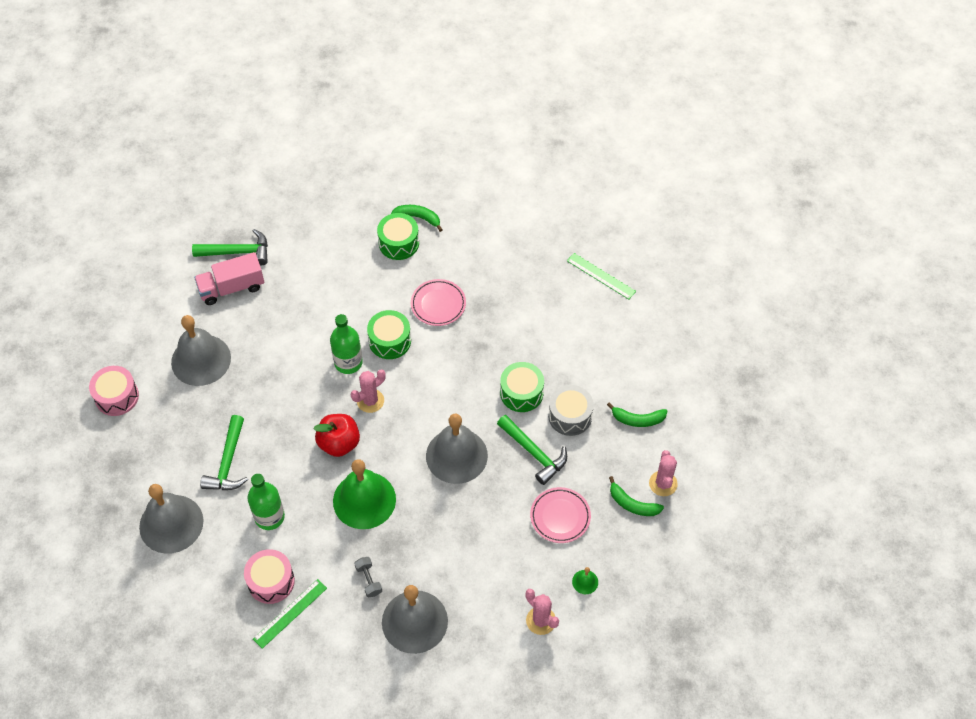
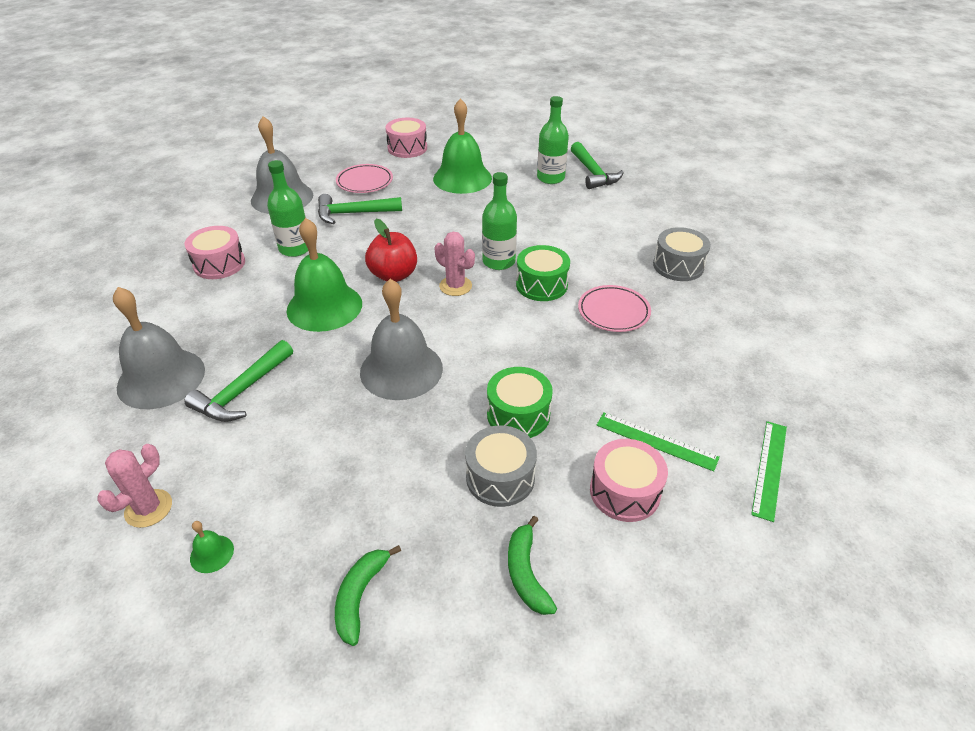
camera: 75 degrees right, 15 degrees down
grey bell [171,315,231,386] -> green bell [433,98,492,194]
pink truck [194,252,264,305] -> green bottle [537,96,569,184]
green ruler [253,579,327,649] -> green ruler moved to [596,413,720,472]
grey dumbbell [354,557,382,597] -> none
green drum [377,213,419,260] -> grey drum [653,227,711,281]
green banana [391,205,443,232] -> none
green hammer [497,415,567,485] -> green hammer moved to [184,340,293,422]
pink plate [530,487,591,543] -> pink plate moved to [336,164,393,193]
pink cactus [649,450,678,496] -> none
none -> pink drum [590,439,668,522]

